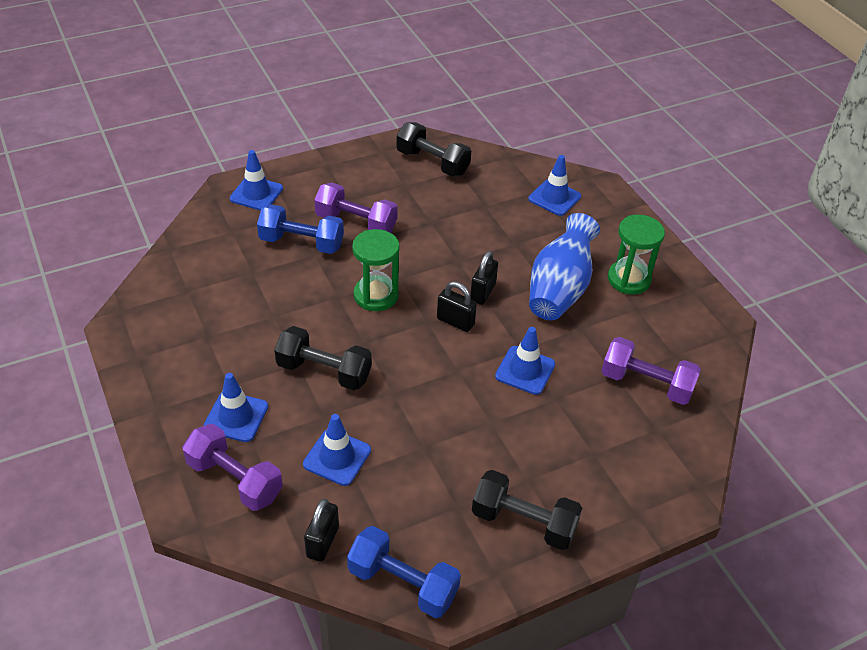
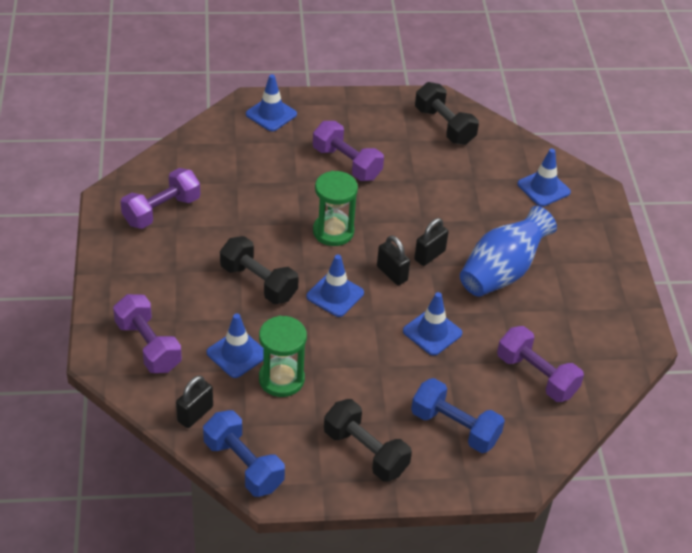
camera: 20 degrees right, 0 degrees up
blue traffic cone [203,373,268,442] -> blue traffic cone moved to [306,254,364,317]
blue dumbbell [257,204,344,254] -> blue dumbbell moved to [411,378,505,453]
green hourglass [608,215,665,294] -> green hourglass moved to [259,316,307,397]
none -> purple dumbbell [120,168,200,229]

